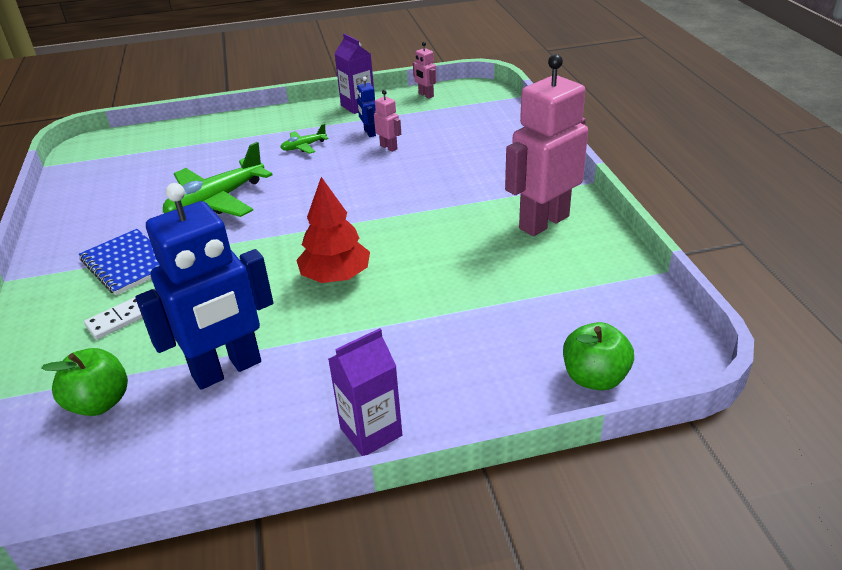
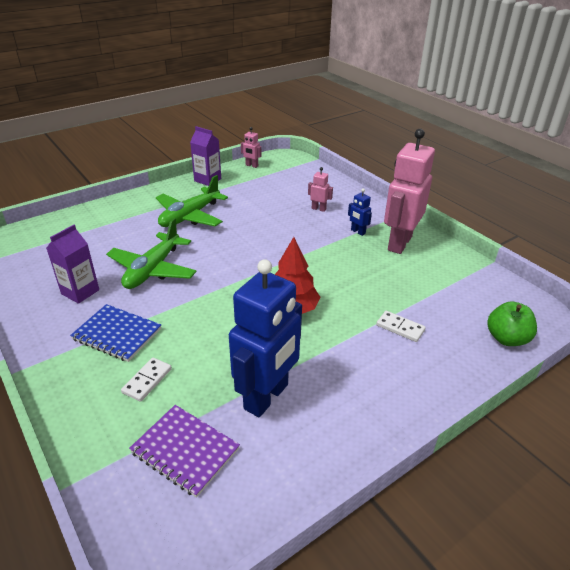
camera: 25 degrees left, 0 degrees up
green apple [41,348,128,416] -> purple notebook [129,405,240,498]
green plane [280,124,329,154] -> green plane [156,175,228,227], size x2.10
purple carton [328,328,402,456] -> purple carton moved to [46,225,99,304]
blue robot [357,77,376,137] -> blue robot moved to [348,188,372,236]
pink robot [374,90,401,152] -> pink robot moved to [308,167,333,212]
none -> white domino [376,311,426,342]

